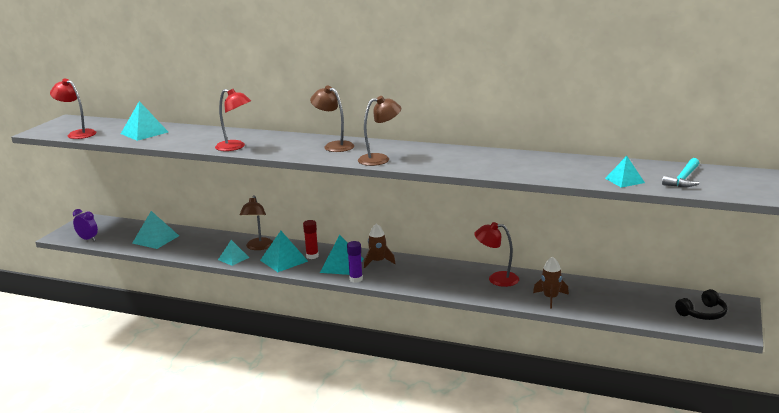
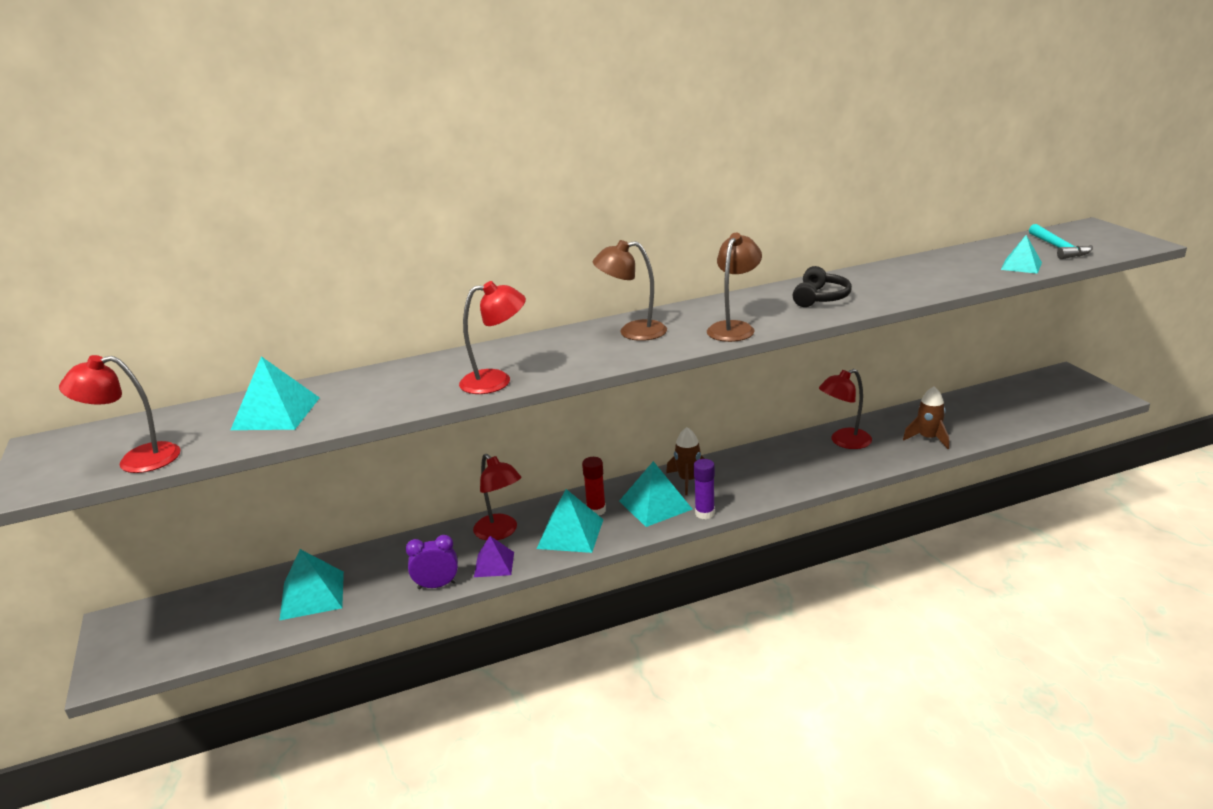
camera: 40 degrees left, 5 degrees up
purple clock [73,209,98,241] -> purple clock moved to [406,535,458,589]
turquoise pyramid [218,240,249,266] -> purple pyramid [474,536,514,577]
brown lamp [240,195,273,250] -> red lamp [473,454,521,540]
black headphones [675,289,727,320] -> black headphones moved to [793,266,852,307]

